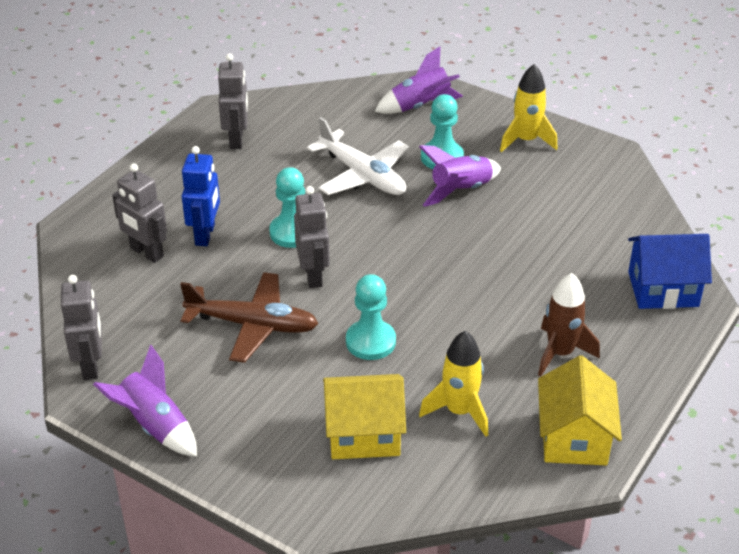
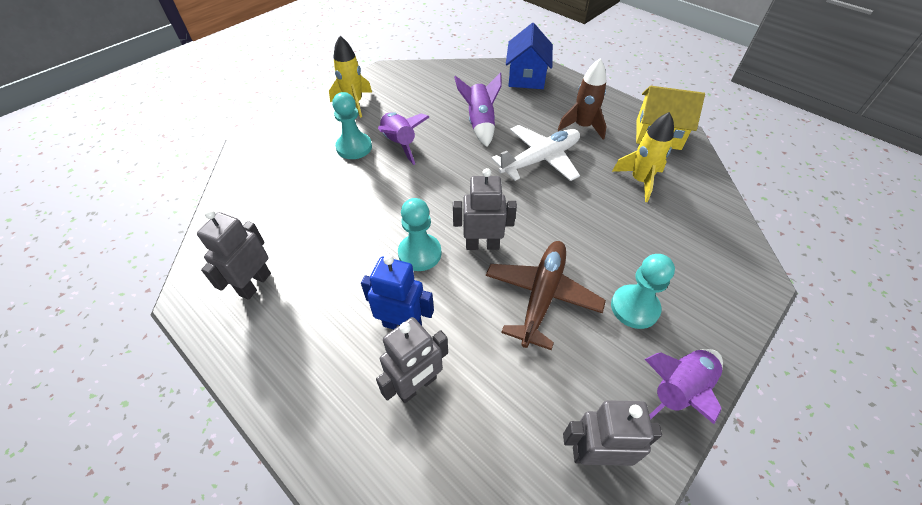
camera: 80 degrees left, 10 degrees up
grey robot [218,54,248,149] -> grey robot turned 75 degrees counterclockwise [197,210,271,300]
white plane [307,117,409,195] -> white plane moved to [491,125,580,181]
yellow house [323,374,406,459] -> none
turquoise pawn [346,274,396,360] -> turquoise pawn moved to [611,254,675,329]
purple rocket [374,46,463,114] -> purple rocket moved to [454,73,502,147]

